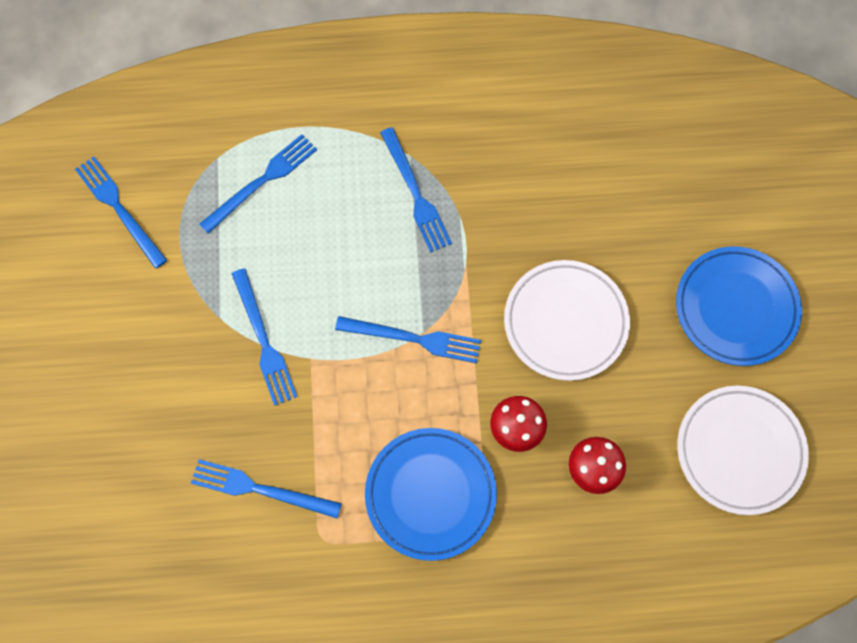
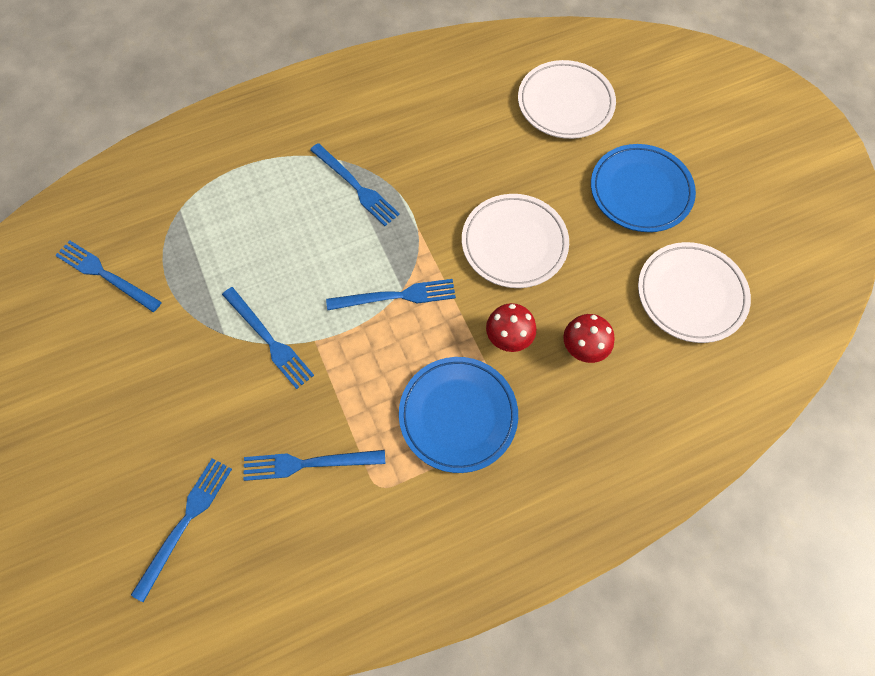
camera: 20 degrees left, 5 degrees down
blue fork [199,134,317,234] -> blue fork moved to [131,458,232,602]
none -> white plate [518,60,616,139]

